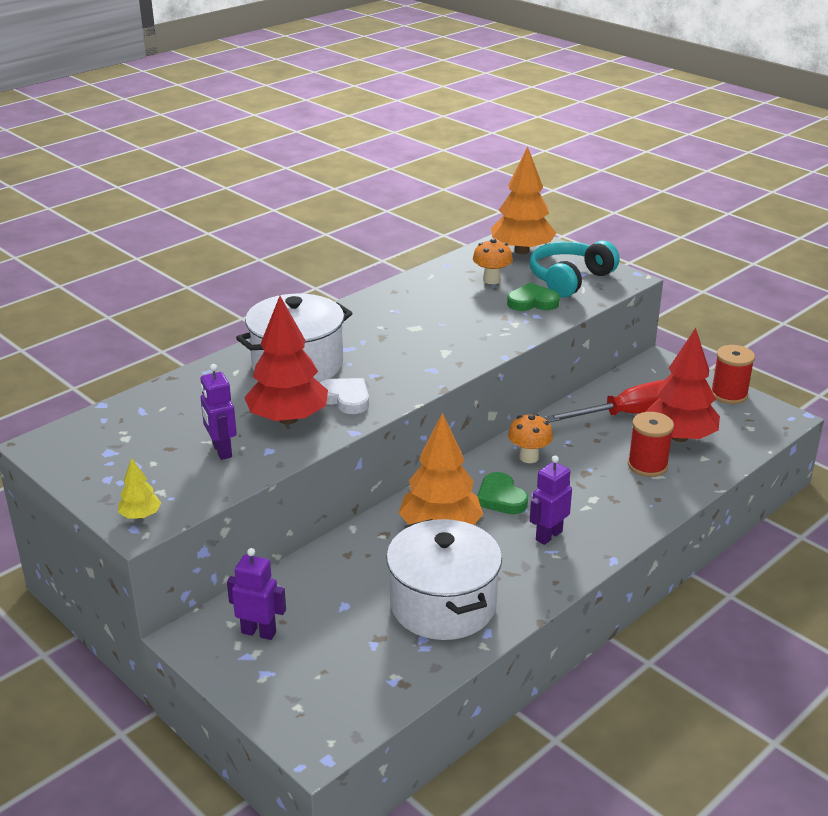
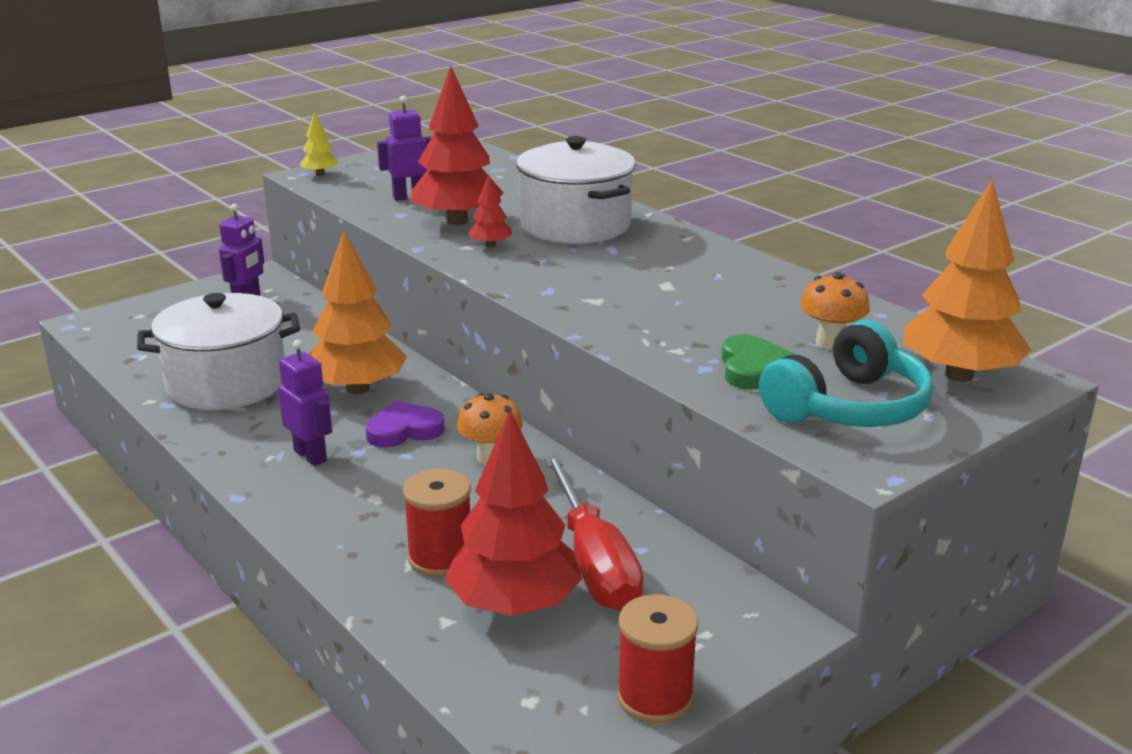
camera: 95 degrees right, 5 degrees down
white heart [320,378,369,414] -> red tree [468,174,512,248]
green heart [477,472,528,514] -> purple heart [365,401,445,448]
turquoise headphones [530,240,620,298] -> turquoise headphones turned 90 degrees clockwise [759,320,933,427]

